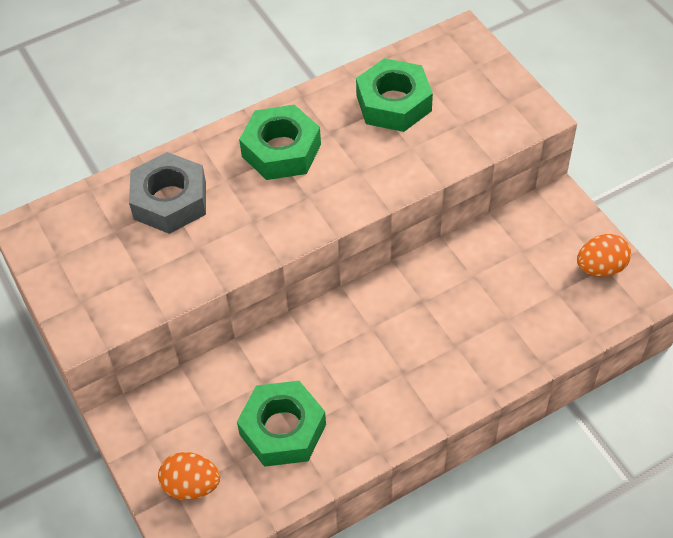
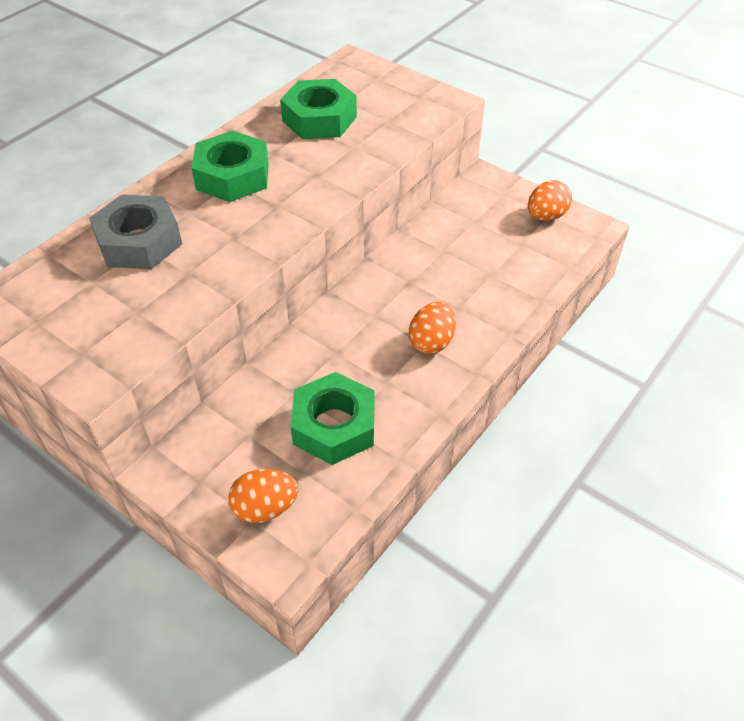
camera: 25 degrees left, 5 degrees down
none -> orange egg [409,301,456,354]

